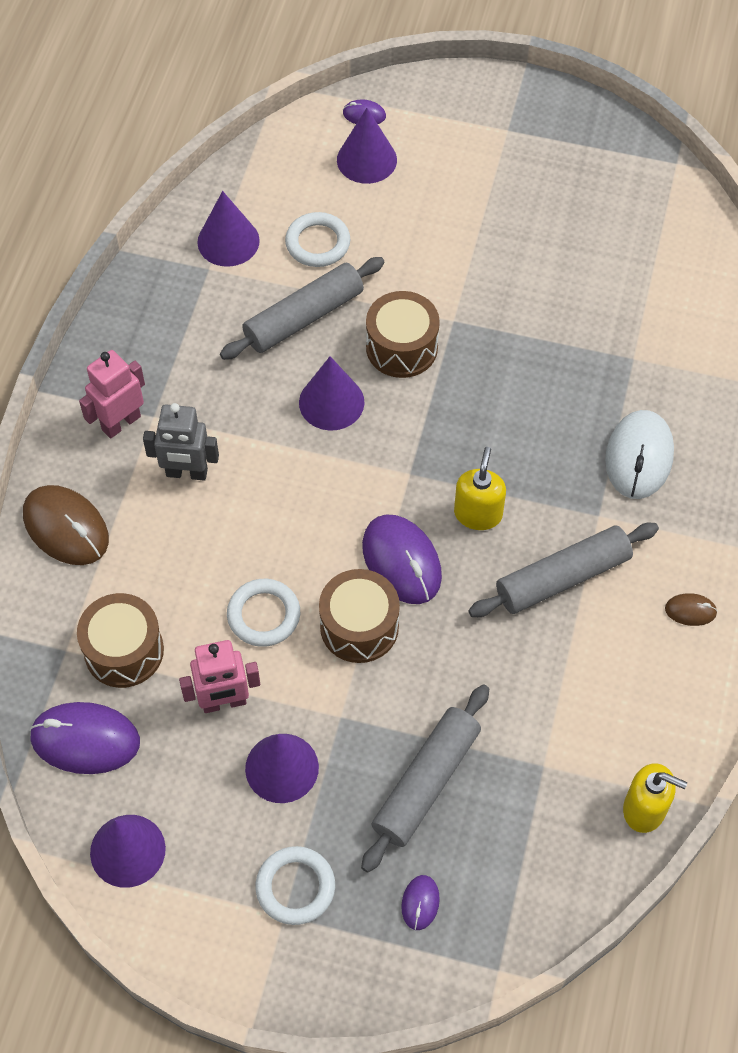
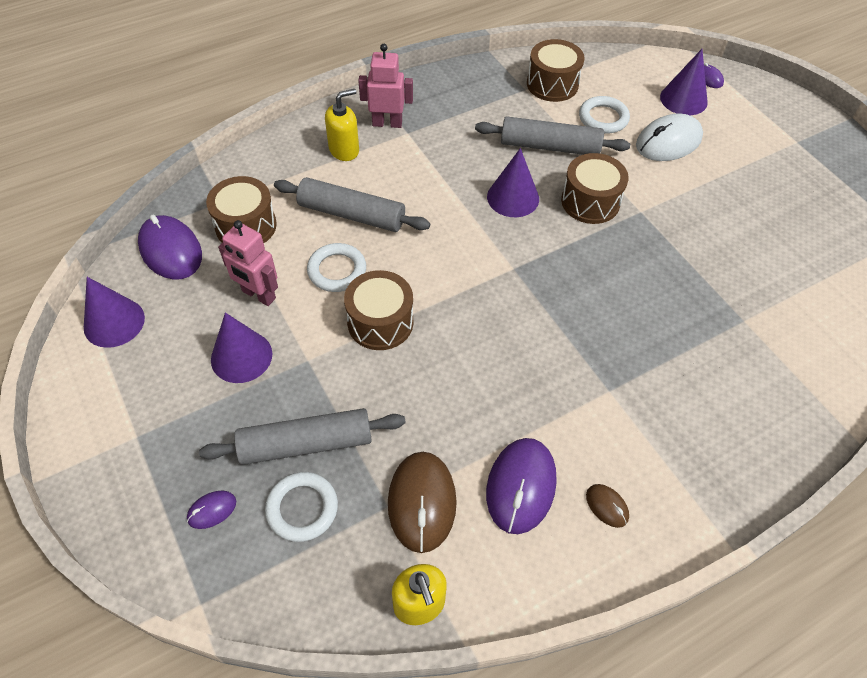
camera: 45 degrees right, 5 degrees down
brown mouse [23,485,109,565] -> brown mouse moved to [388,452,457,553]
grey robot [143,403,219,480] -> none
purple cone [197,191,260,267] -> brown drum [527,39,585,102]
white ring [255,846,335,925] -> white ring moved to [265,472,338,542]
purple mouse [362,515,442,604] -> purple mouse moved to [486,438,557,534]
yellow soap dispenser [454,447,506,530] -> yellow soap dispenser moved to [325,89,359,161]
grey rolling pin [468,523,659,617] -> grey rolling pin moved to [274,177,430,232]
white mouse [605,410,674,499] -> white mouse moved to [636,113,703,161]

